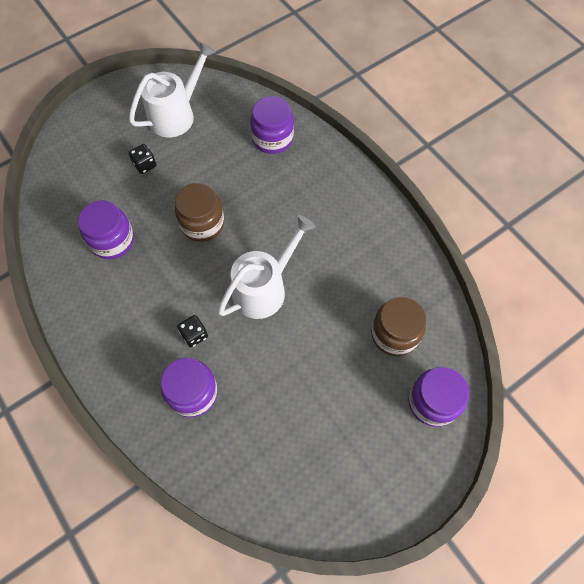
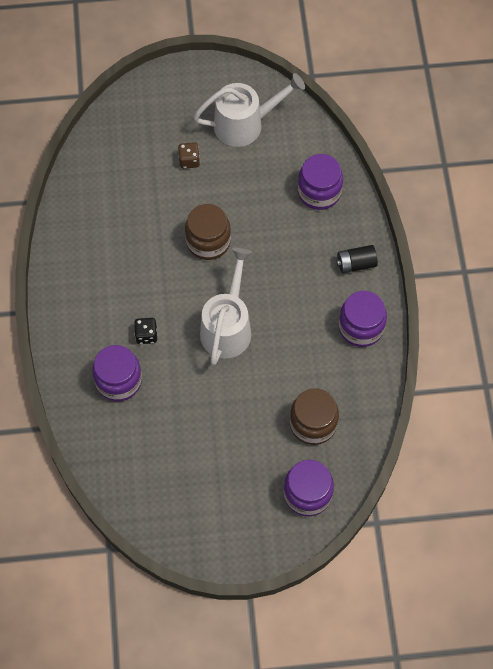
camera: 30 degrees right, 0 degrees up
purple jar [78,200,134,259] -> purple jar moved to [338,291,387,347]
black dice [129,144,157,174] -> brown dice [178,142,200,169]
white watering can [218,215,316,319] -> white watering can turned 60 degrees counterclockwise [200,248,252,365]
none -> black battery [336,245,378,273]

